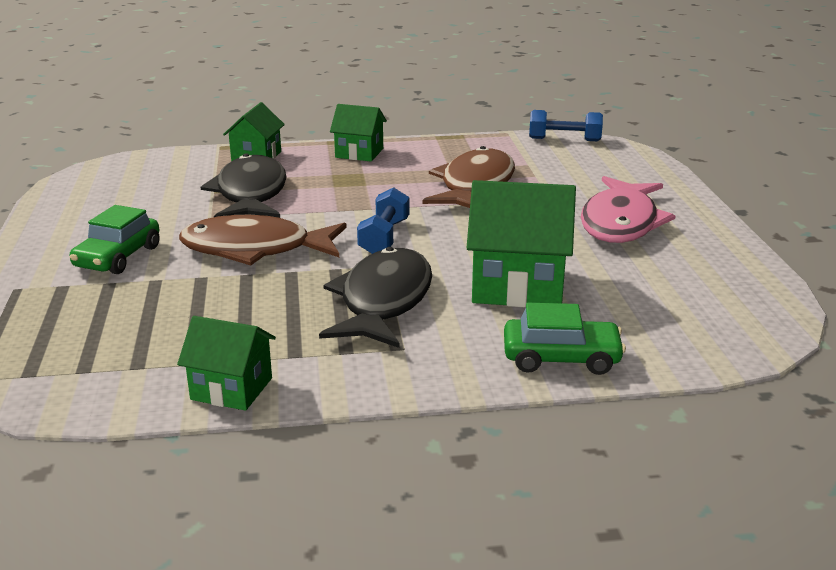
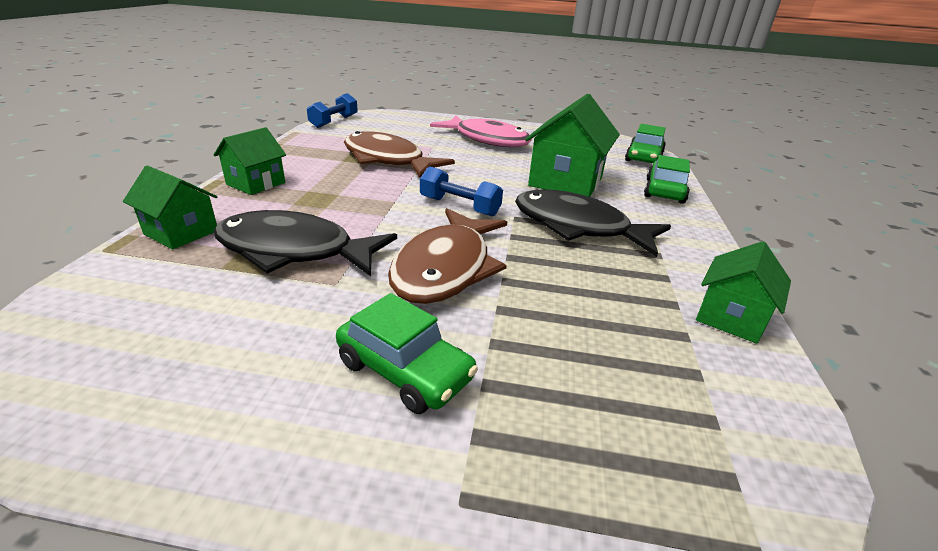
camera: 75 degrees left, 5 degrees up
none -> green car [625,124,666,163]

